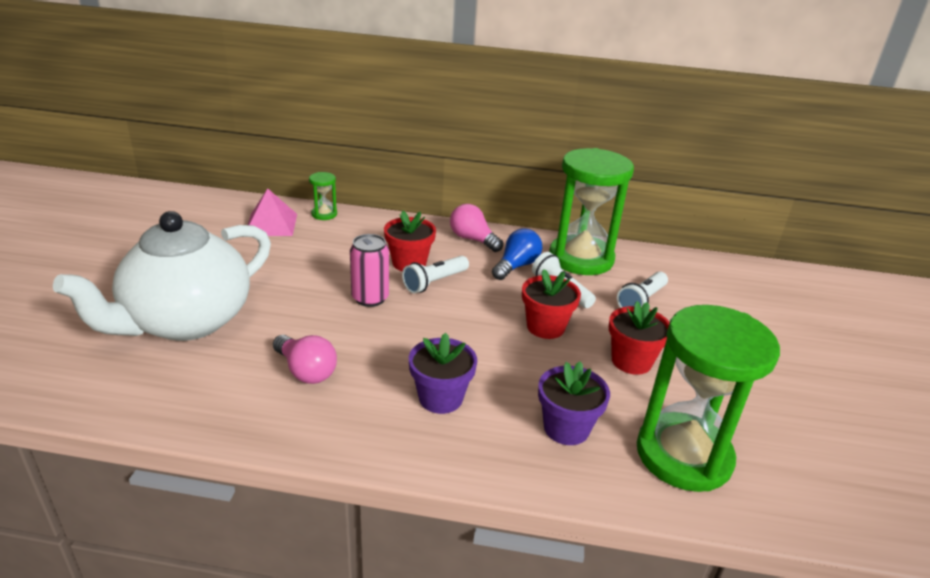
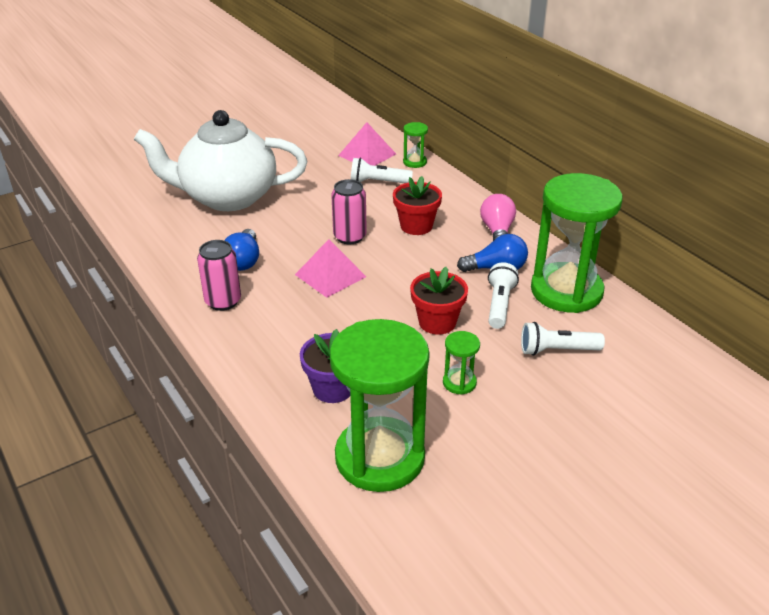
camera: 50 degrees right, 5 degrees up
pink light bulb [273,335,337,384] -> blue light bulb [224,229,259,271]
white flashlight [402,256,469,293] -> white flashlight moved to [351,158,413,183]
purple flower pot [409,333,477,414] -> none
red flower pot [609,301,670,375] -> green hourglass [443,331,480,395]
none -> pink can [197,240,241,311]
none -> pink pyramid [295,239,366,298]

